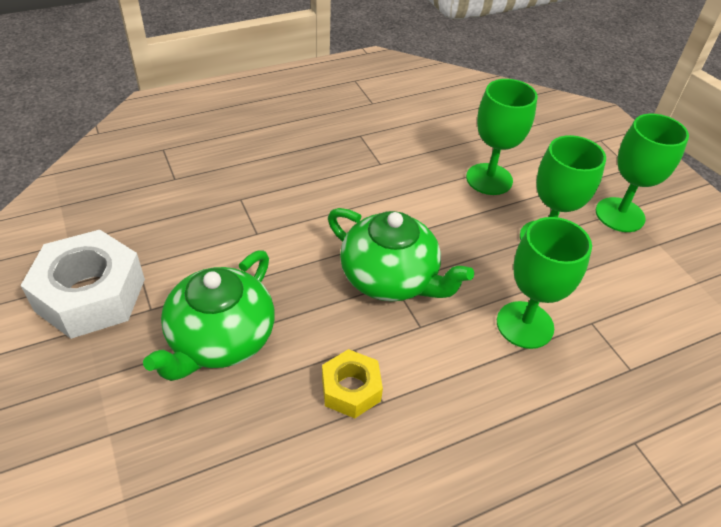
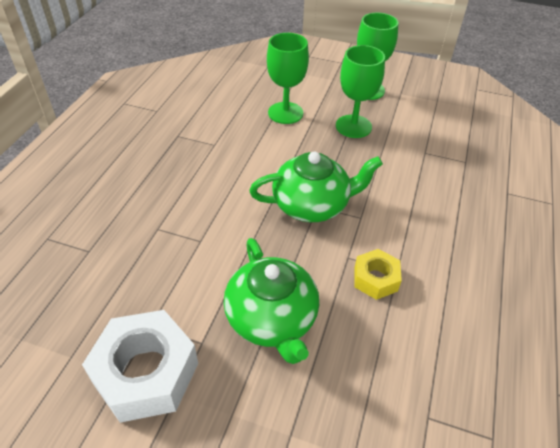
camera: 45 degrees left, 0 degrees up
green goblet [497,217,592,349] -> none

